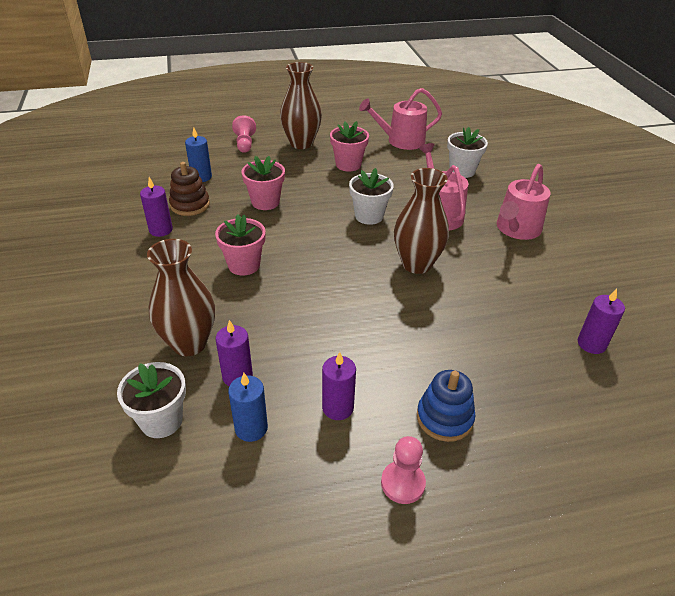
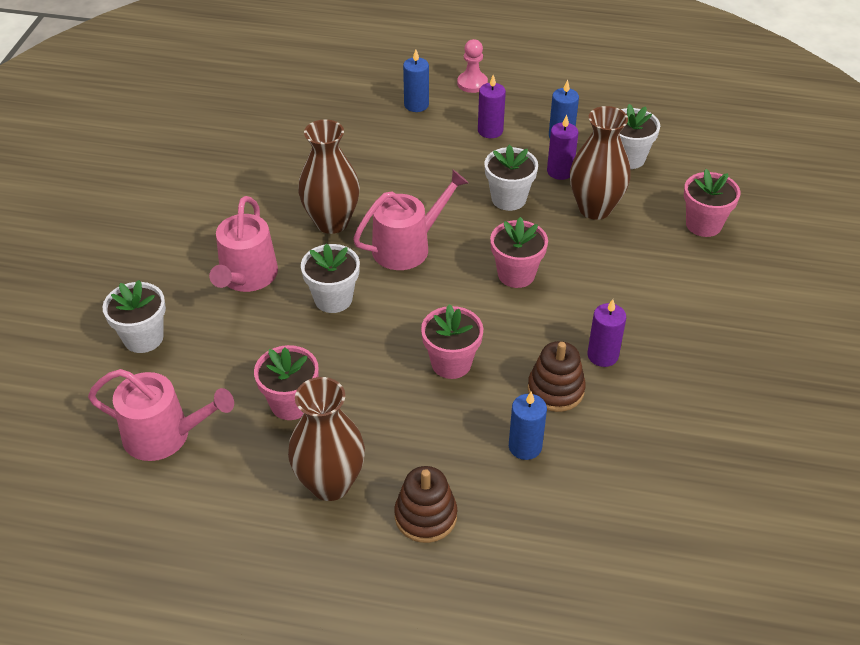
camera: 155 degrees left, 5 degrees up
pink pawn [232,115,256,153] -> brown stacking toy [394,466,457,543]
blue stacking toy [417,370,475,442] -> blue candle [403,50,429,112]
pink watering can [497,164,550,240] -> pink watering can moved to [353,170,468,270]
purple candle [578,289,625,354] -> none
none -> white flower pot [484,145,538,211]
none -> pink flower pot [684,169,740,237]

